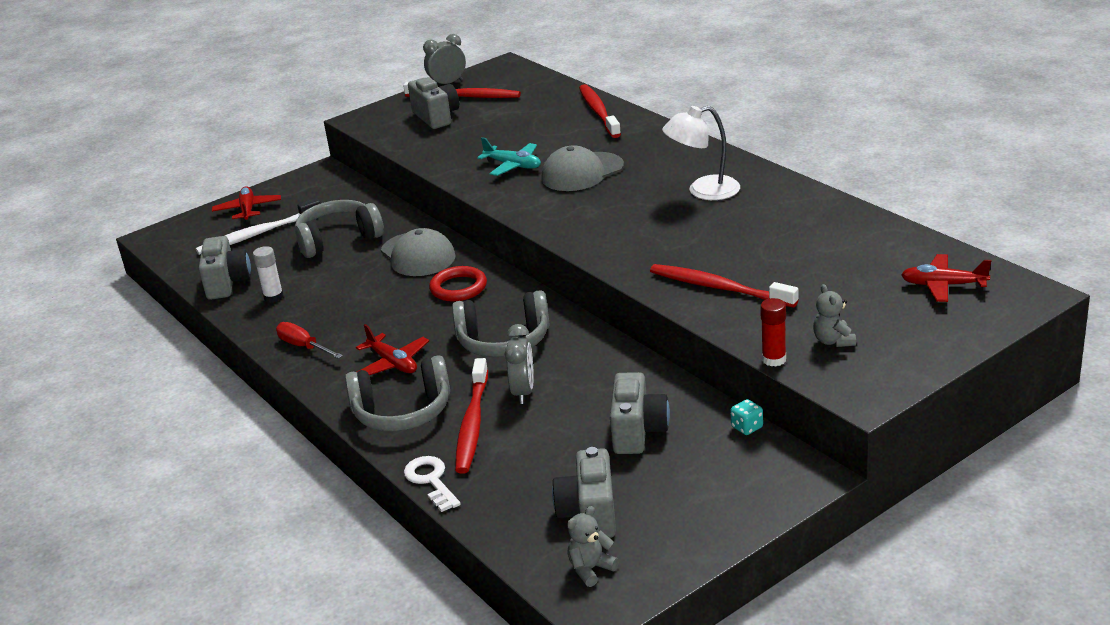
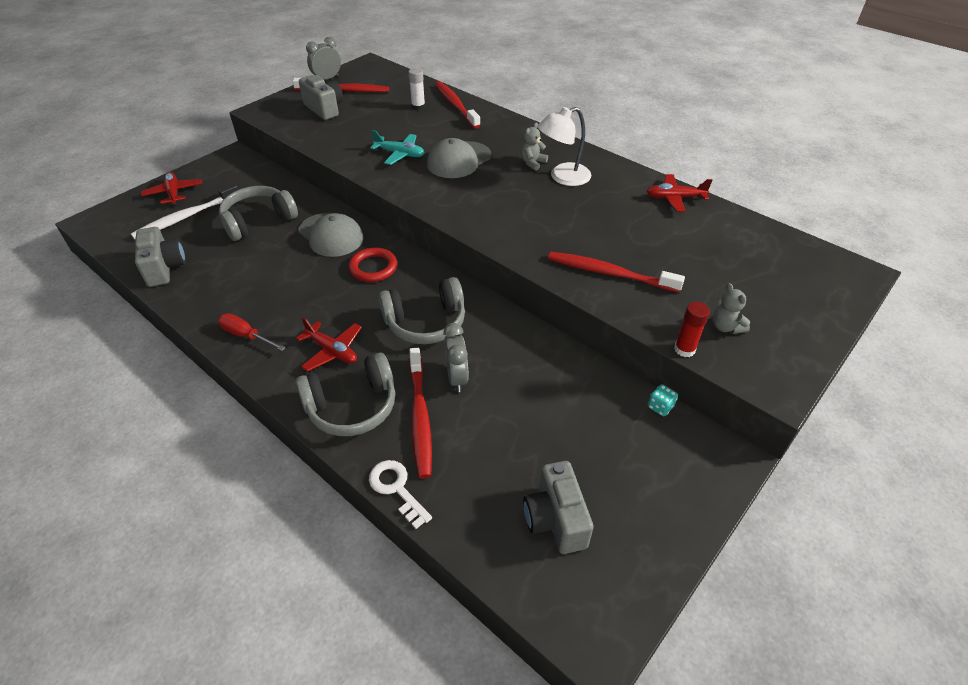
camera: 15 degrees left, 15 degrees up
white glue stick [253,246,284,303] -> white glue stick moved to [408,68,425,111]
grey teddy bear [567,506,619,587] -> grey teddy bear moved to [521,122,548,171]
grey camera [610,372,670,454] -> none
red plane [901,254,991,302] -> red plane moved to [647,174,712,212]

